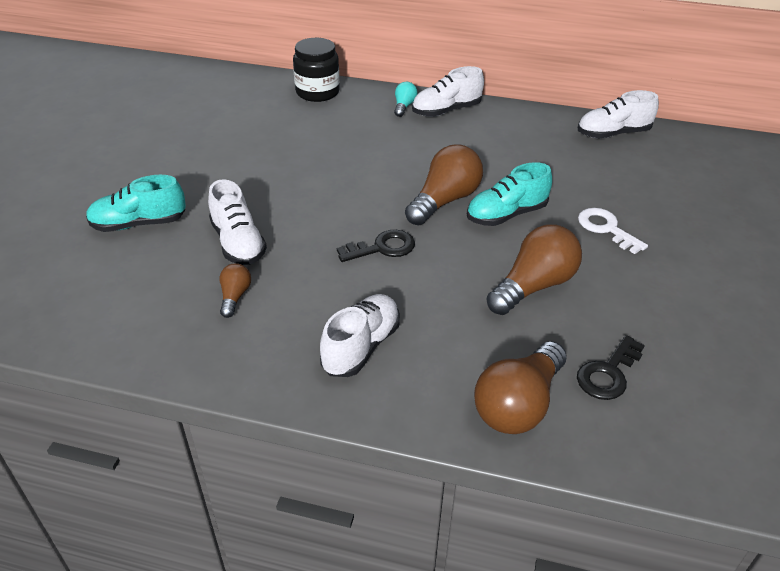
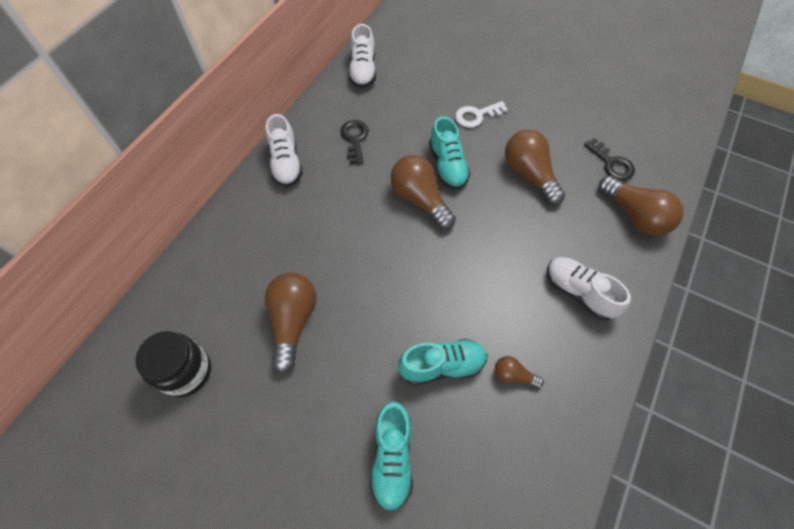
camera: 75 degrees left, 20 degrees up
white shoe [208,179,267,265] -> turquoise shoe [398,339,488,385]
black jar [293,38,340,102] -> black jar moved to [135,331,211,397]
black key [337,230,415,262] -> black key moved to [340,120,369,164]
turquoise light bulb [394,82,418,117] -> none
none -> brown light bulb [264,273,317,374]

